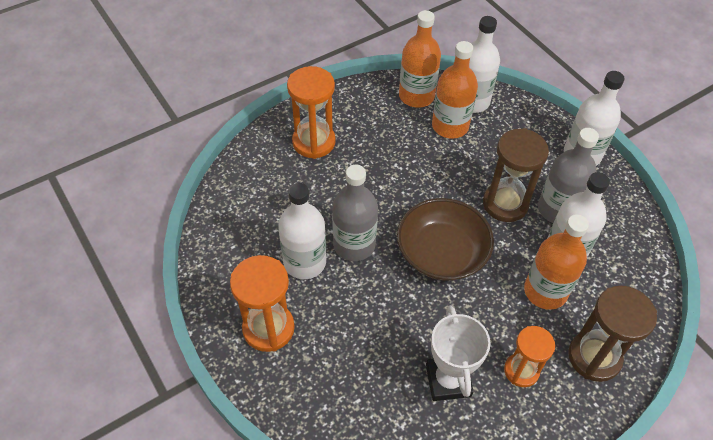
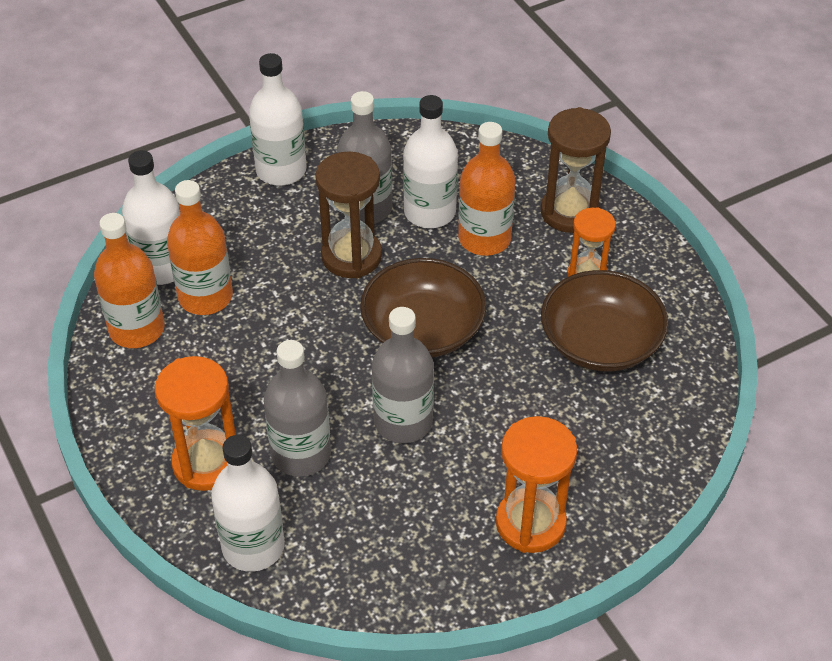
camera: 85 degrees left, 5 degrees down
white bottle [278,183,326,279] -> white bottle moved to [211,435,285,572]
white trophy [426,305,491,401] -> brown bowl [541,270,668,372]
none -> grey bottle [264,340,331,477]

